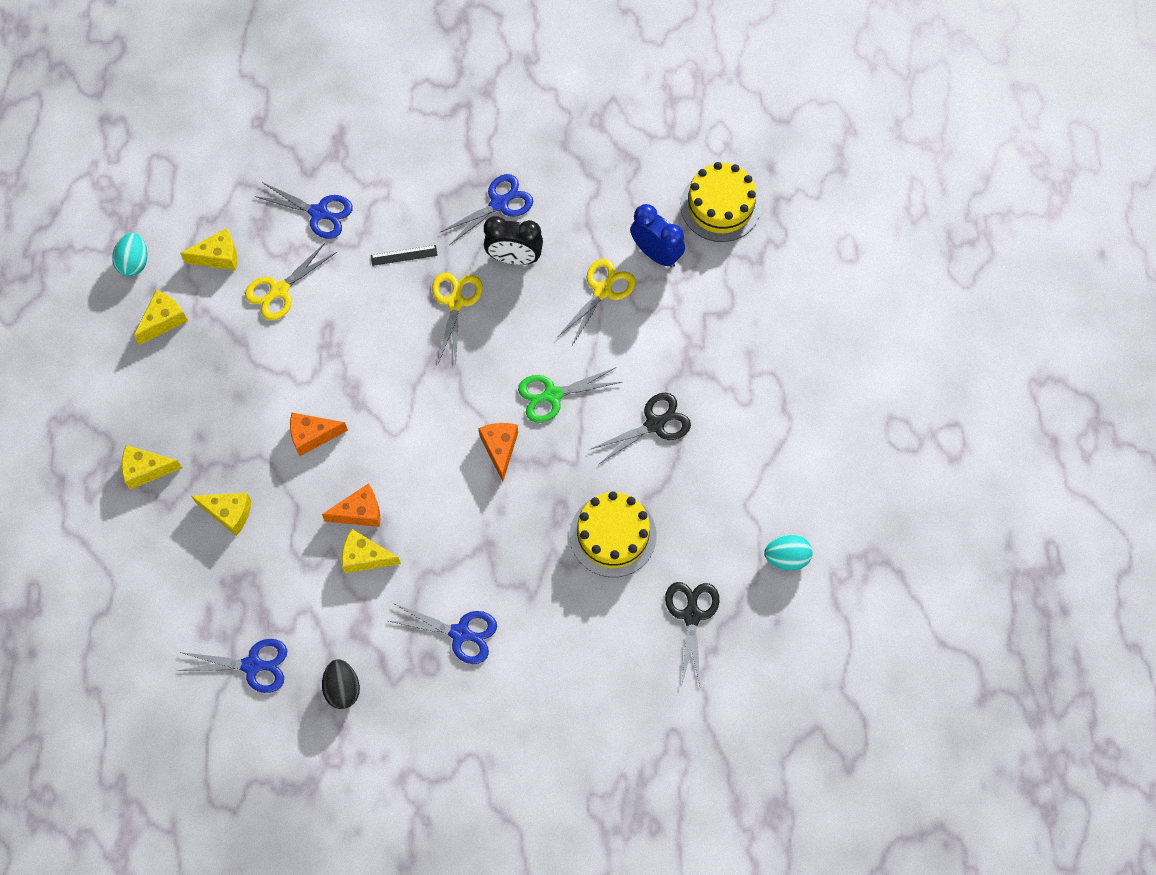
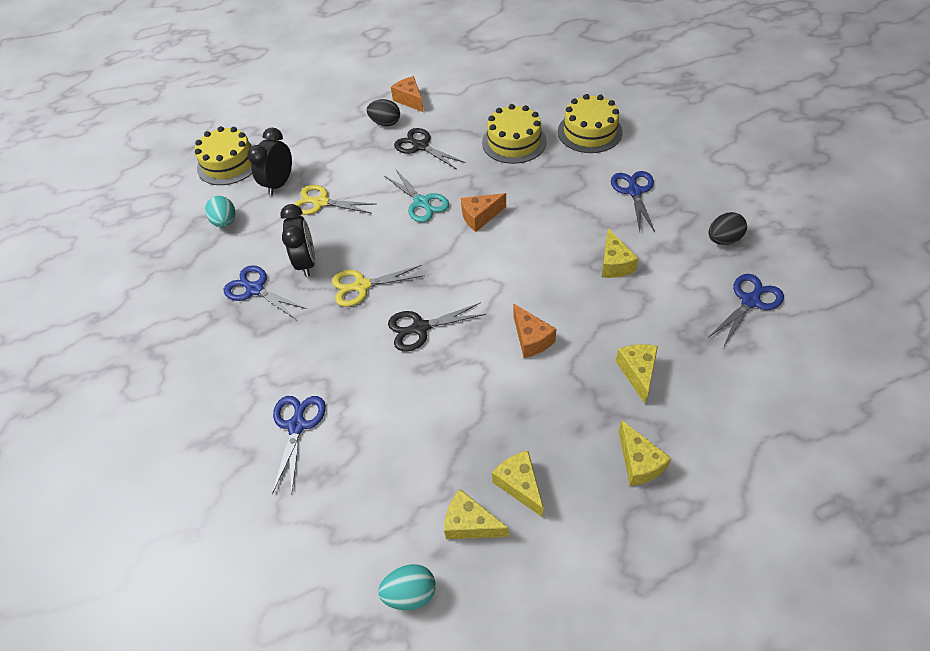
camera: 105 degrees left, 15 degrees down
blue scissors [178,639,287,693] -> blue scissors turned 60 degrees clockwise [709,274,784,348]
yellow cheese [180,228,237,271] -> yellow cheese moved to [492,451,543,517]
yellow scissors [245,242,337,321] -> none
orange cheese [322,483,380,527] -> orange cheese moved to [391,76,423,112]
black ruler [371,245,438,266] -> none
green scissors [518,367,622,423] -> turquoise scissors [385,170,449,222]
blue clock [630,204,685,268] -> black clock [247,128,292,195]
black scissors [665,582,720,685] -> black scissors moved to [388,302,486,352]
turquoise egg [764,535,813,570] -> turquoise egg moved to [205,196,235,228]
none -> black egg [367,99,400,126]
none -> yellow cake [558,94,623,153]

